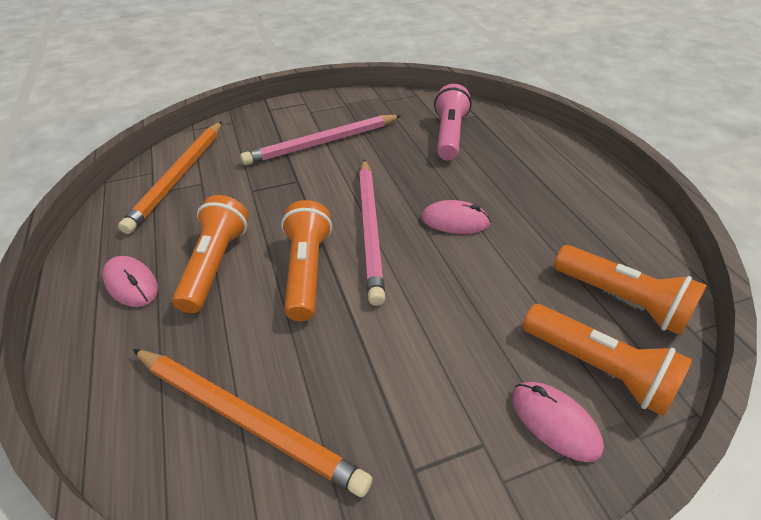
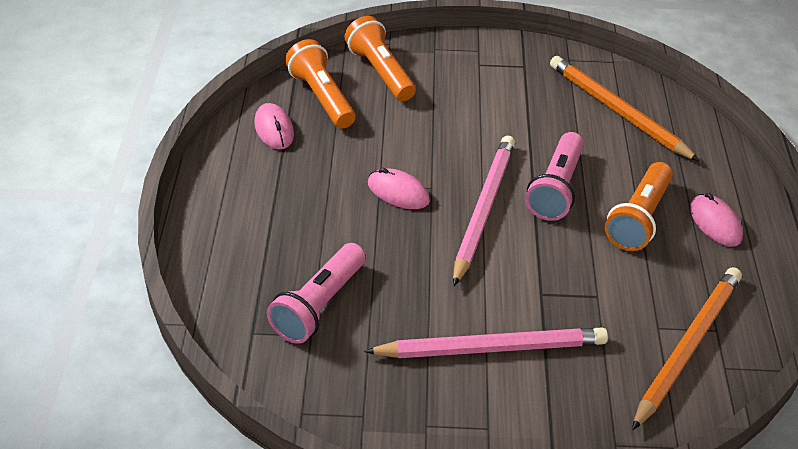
camera: 160 degrees left, 0 degrees up
orange flashlight [281,200,332,321] -> pink flashlight [525,132,584,221]
pink mouse [512,382,604,462] -> pink mouse moved to [254,103,294,150]

